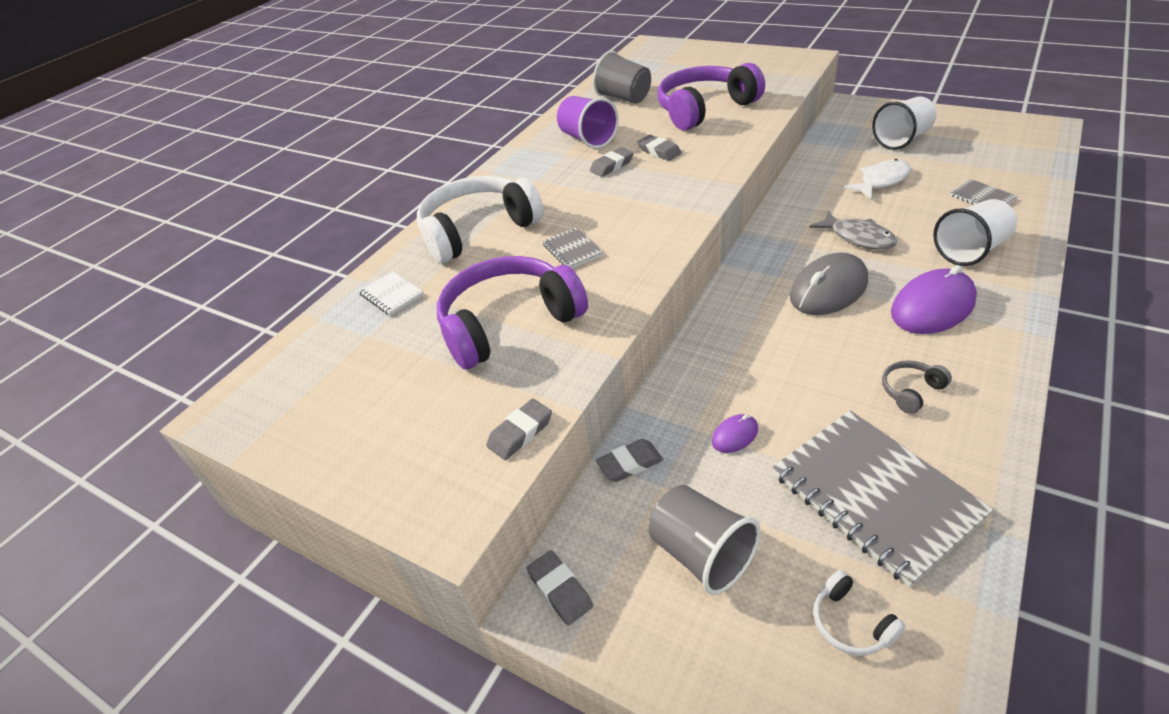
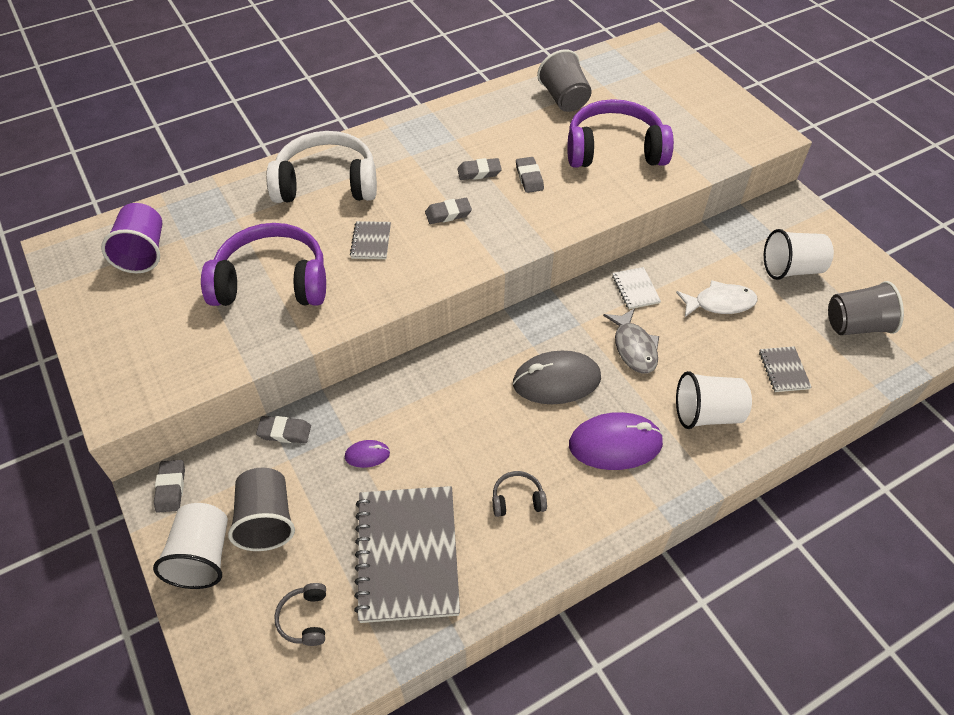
camera: 25 degrees right, 10 degrees up
white notebook [358,271,424,316] -> white notebook moved to [612,267,661,309]
grey eraser [486,399,552,460] -> grey eraser moved to [425,198,472,224]
purple cup [557,96,619,149] -> purple cup moved to [101,203,162,273]
white headphones [813,570,905,656] -> grey headphones [274,583,326,646]
none -> white cup [153,503,228,589]
none -> grey cup [828,281,904,335]

